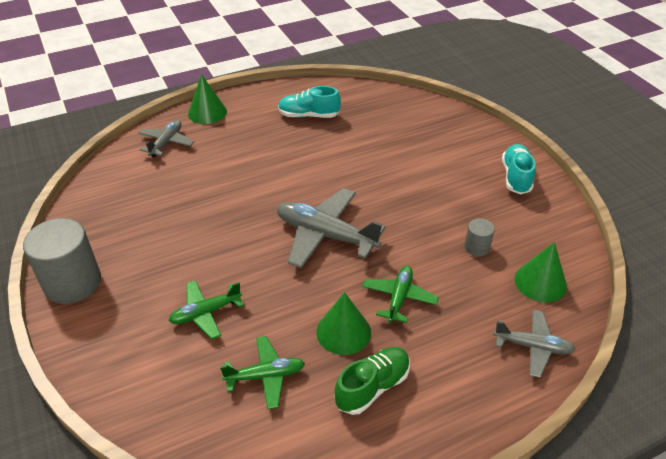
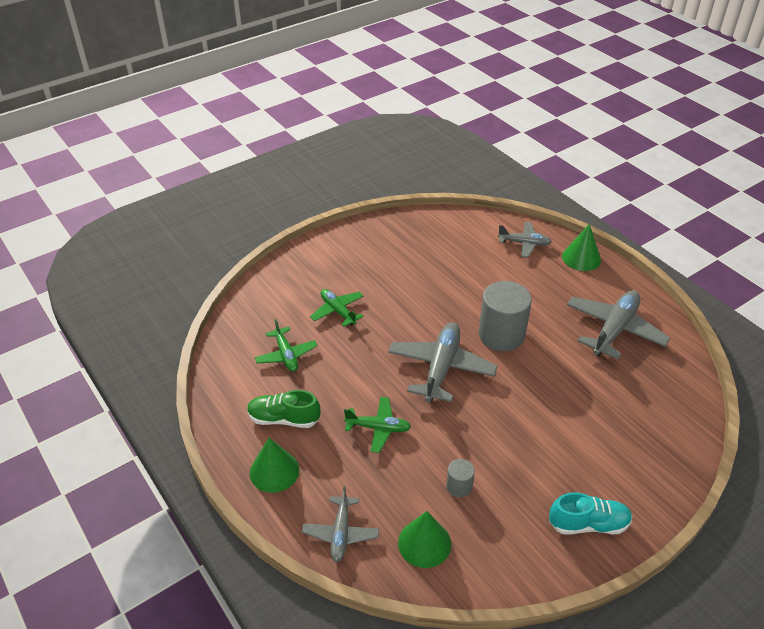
camera: 80 degrees right, 0 degrees up
grey cylinder [23,218,101,304] -> grey cylinder moved to [479,281,532,351]
turquoise shoe [278,86,341,118] -> grey plane [567,290,670,359]
green cone [316,292,371,355] -> green cone moved to [250,438,299,493]
green shoe [334,347,410,415] -> green shoe turned 150 degrees clockwise [247,390,320,428]

